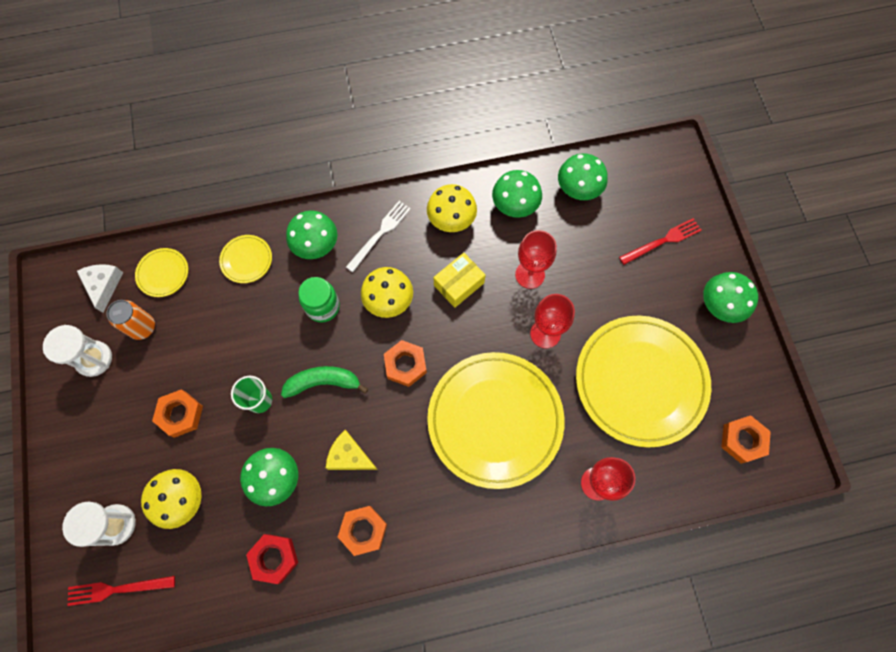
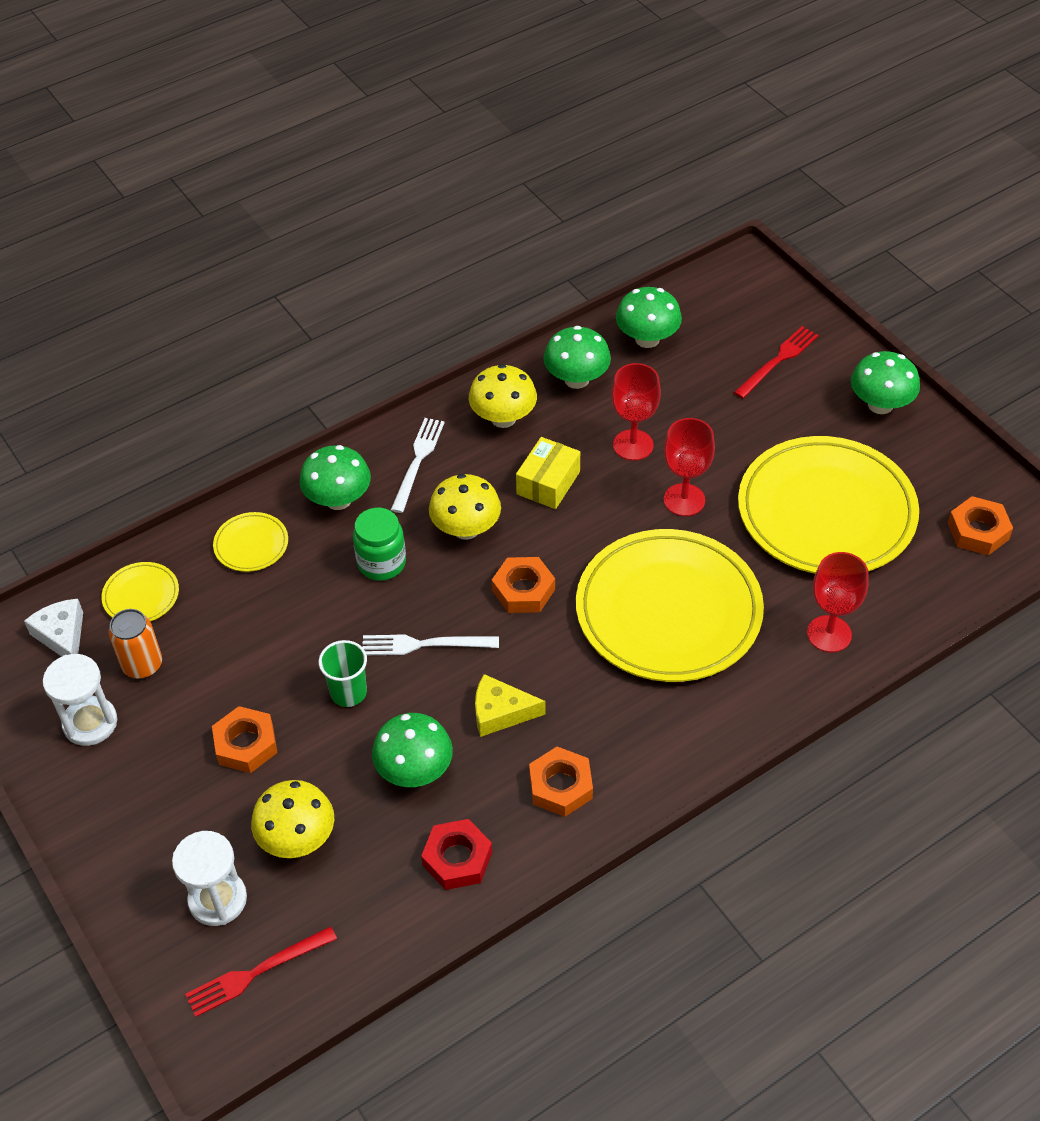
camera: 20 degrees left, 20 degrees down
green banana [281,366,368,398] -> white fork [362,634,499,655]

